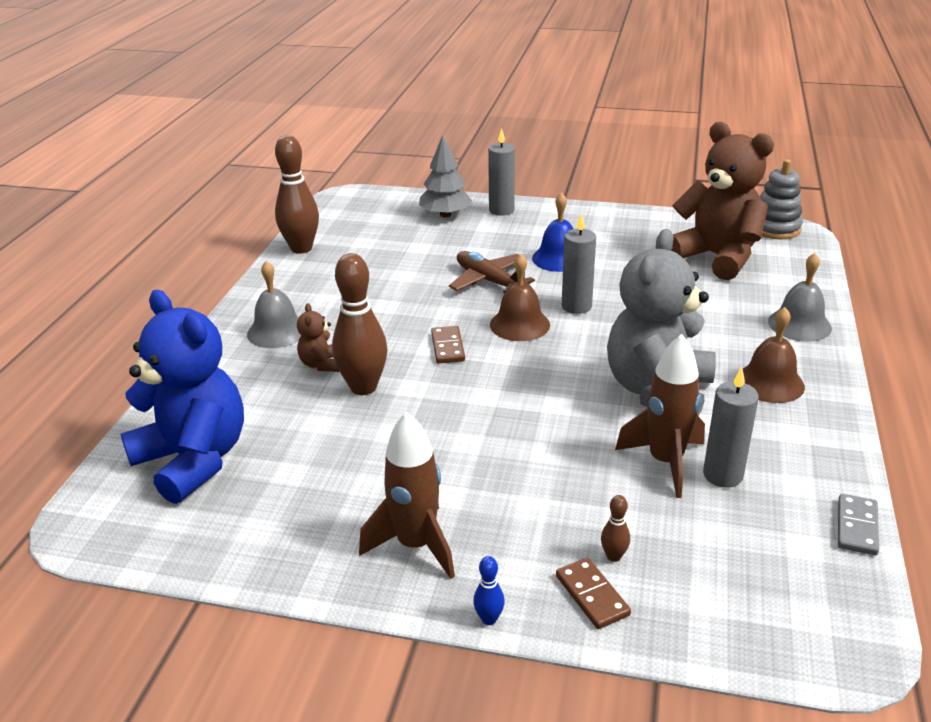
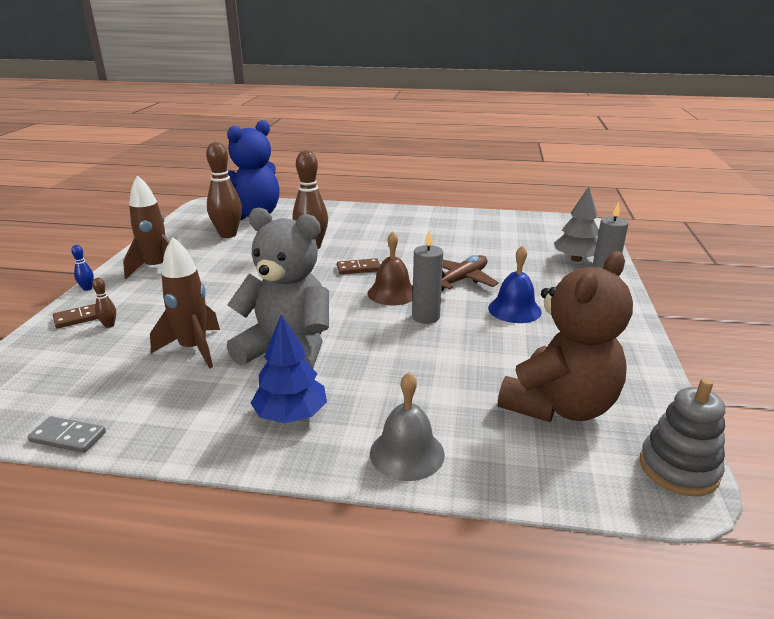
camera: 85 degrees right, 5 degrees down
grey bell [247,261,301,348] -> none
brown bowling pin [275,135,319,254] -> brown bowling pin moved to [206,142,242,238]
brown teddy bear [297,303,339,372] -> none
grey candle [703,367,759,488] -> none
brown bell [737,307,805,403] -> blue tree [251,315,327,423]

